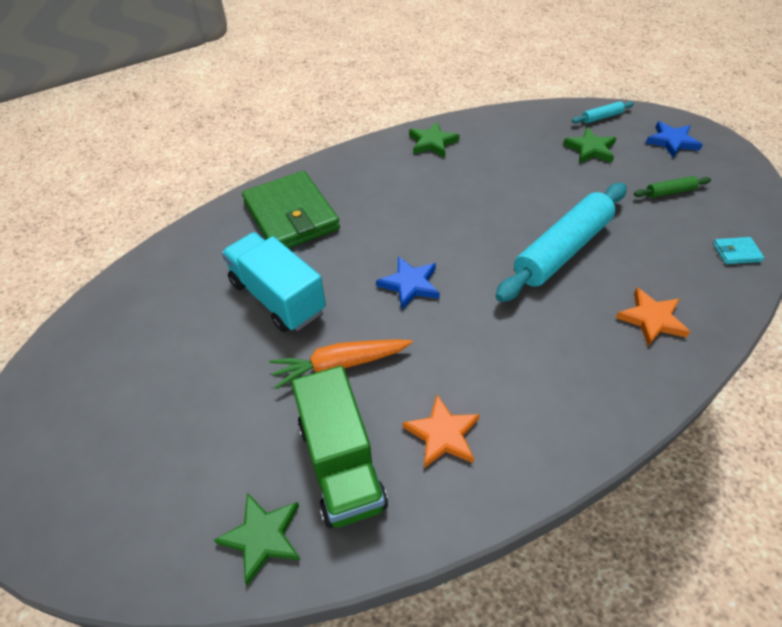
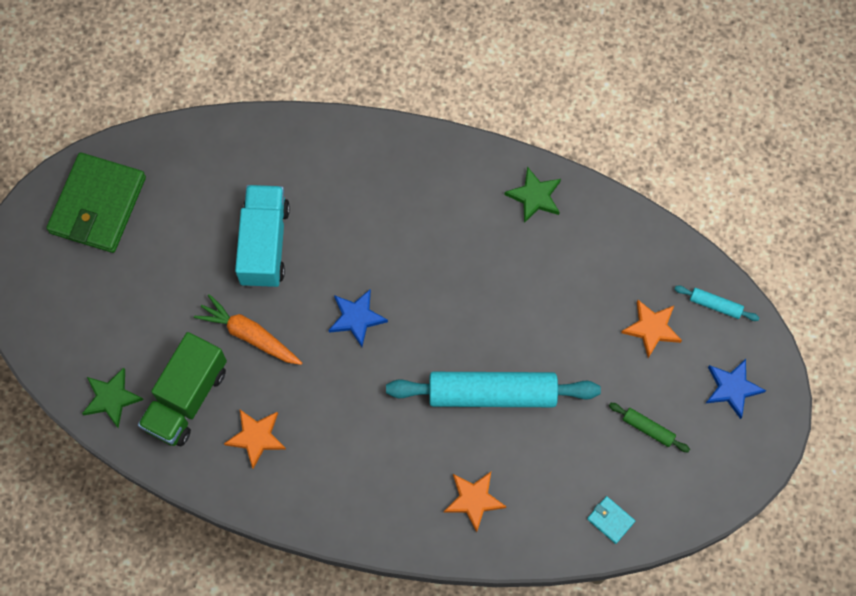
camera: 45 degrees right, 20 degrees up
green wallet [242,171,340,248] -> green wallet moved to [46,152,146,253]
green star [563,127,616,163] -> orange star [621,300,682,358]

